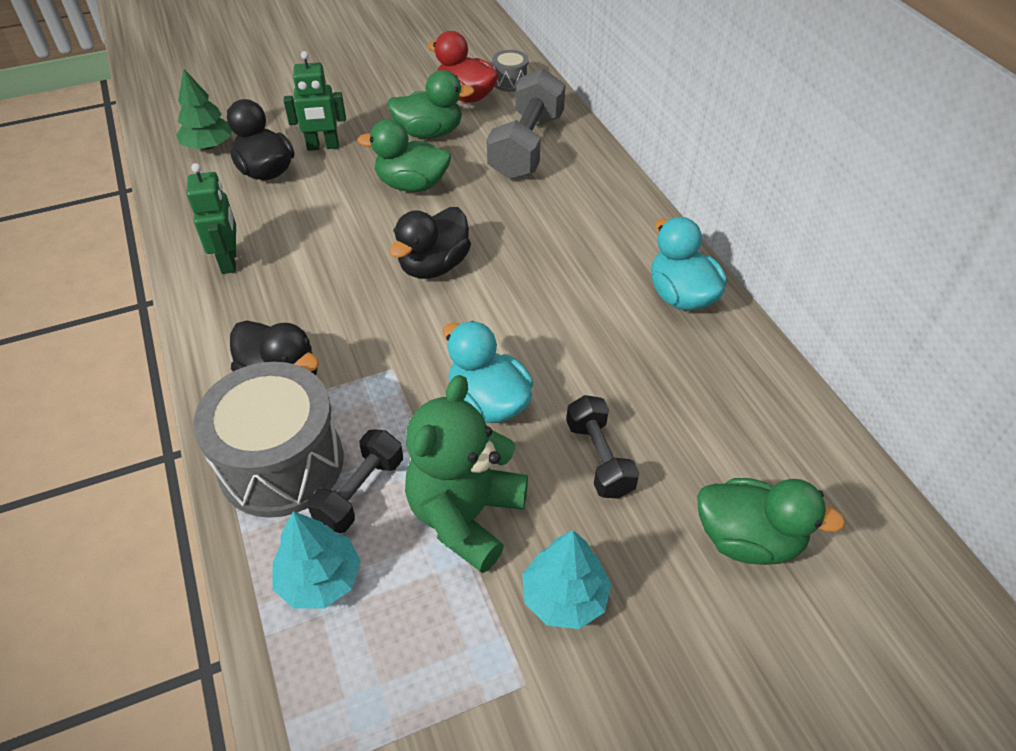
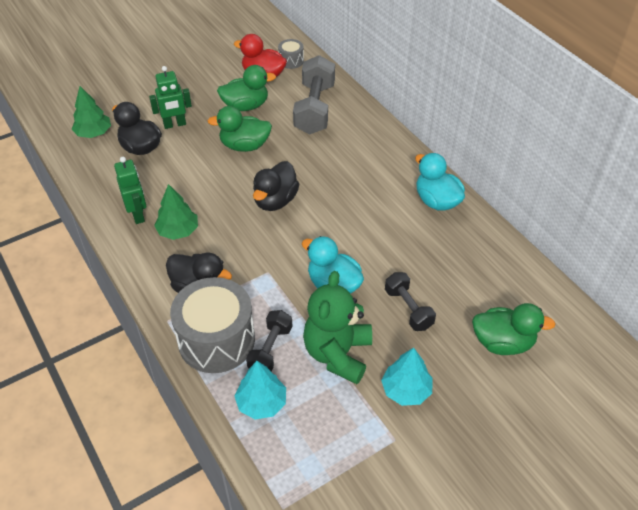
camera: 10 degrees left, 0 degrees up
none -> green tree [154,184,198,240]

